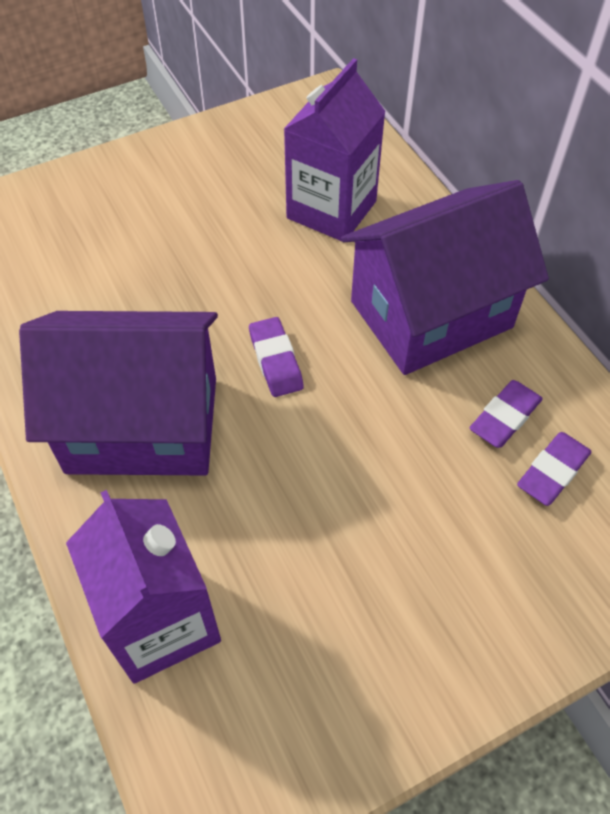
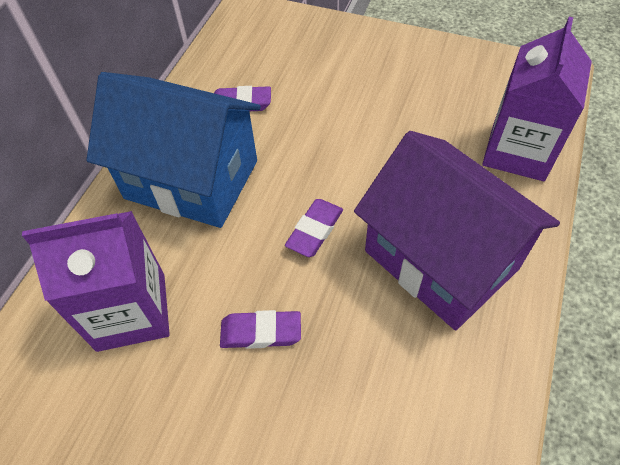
camera: 130 degrees left, 0 degrees up
purple house [341,180,549,375] -> blue house [86,72,261,228]
purple eraser [517,432,591,506] -> purple eraser moved to [220,310,301,349]

